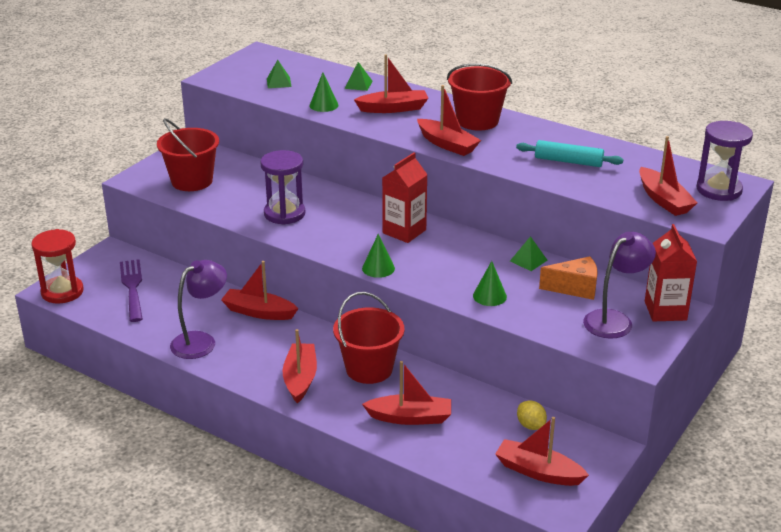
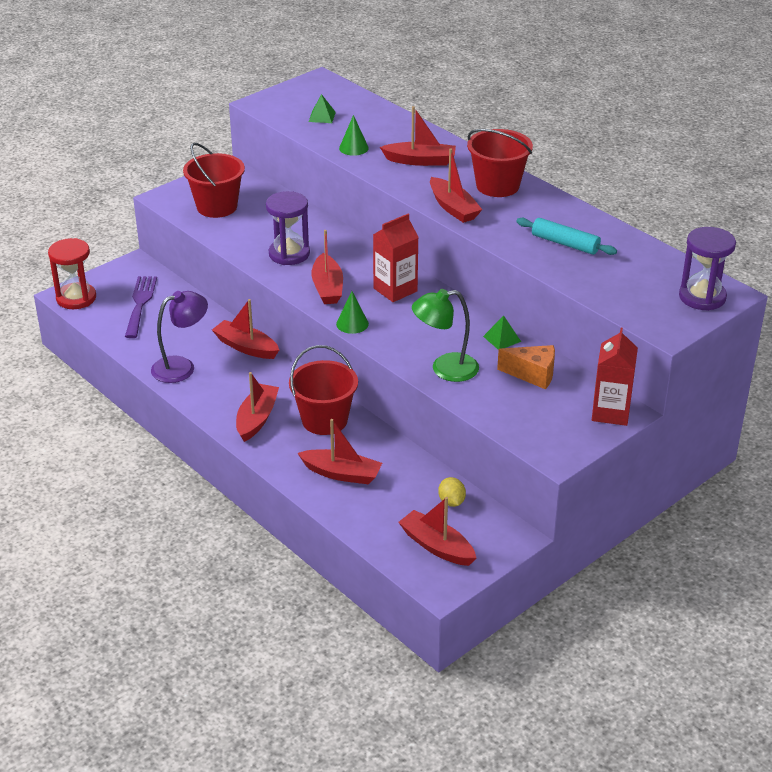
camera: 15 degrees right, 5 degrees up
green pyramid [344,62,372,91] -> none
green cone [473,261,507,306] -> green lamp [412,289,479,382]
purple lamp [583,232,656,338] -> none
red boat [639,136,697,216] -> red boat moved to [311,230,343,304]

